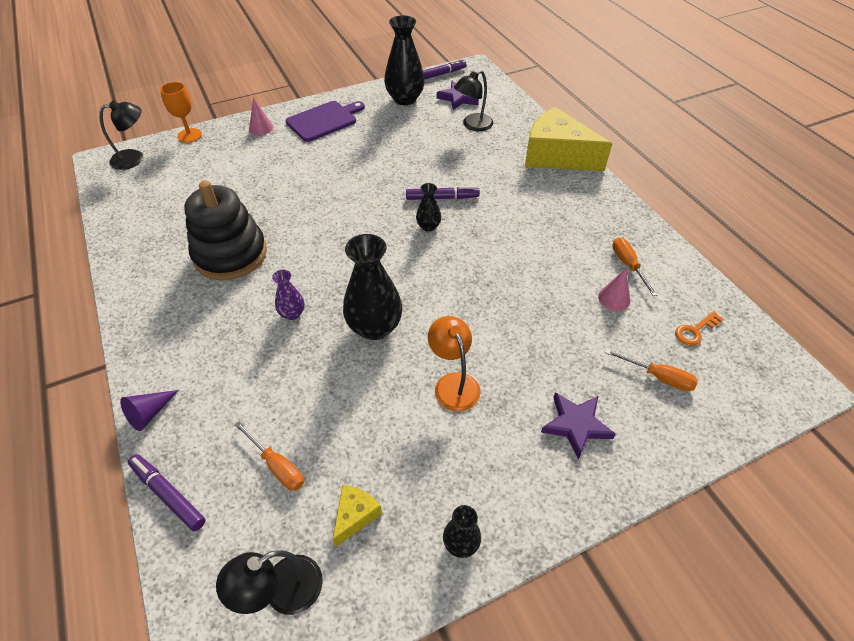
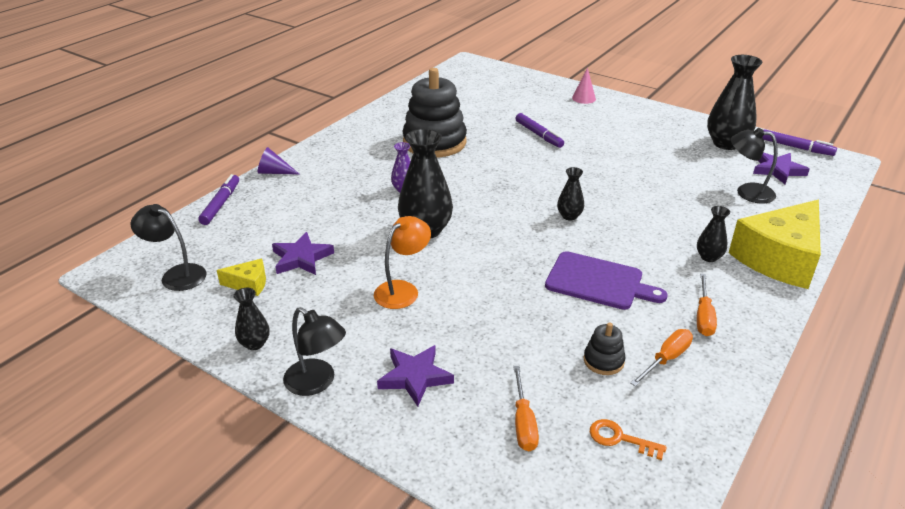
camera: 60 degrees right, 15 degrees down
black lamp [99,101,143,170] -> black lamp moved to [283,307,346,396]
orange goblet [160,82,202,143] -> none
orange screwdriver [235,421,304,491] -> orange screwdriver moved to [697,274,717,336]
purple cutting board [286,101,365,142] -> purple cutting board moved to [545,251,668,310]
purple marker [406,186,480,200] -> purple marker moved to [515,113,564,148]
yellow cheese [525,107,612,171] -> yellow cheese turned 135 degrees counterclockwise [729,200,821,289]
pink cone [598,268,630,311] -> black stacking toy [584,322,625,375]
none -> purple star [272,232,334,275]
none -> black vase [697,206,730,262]

